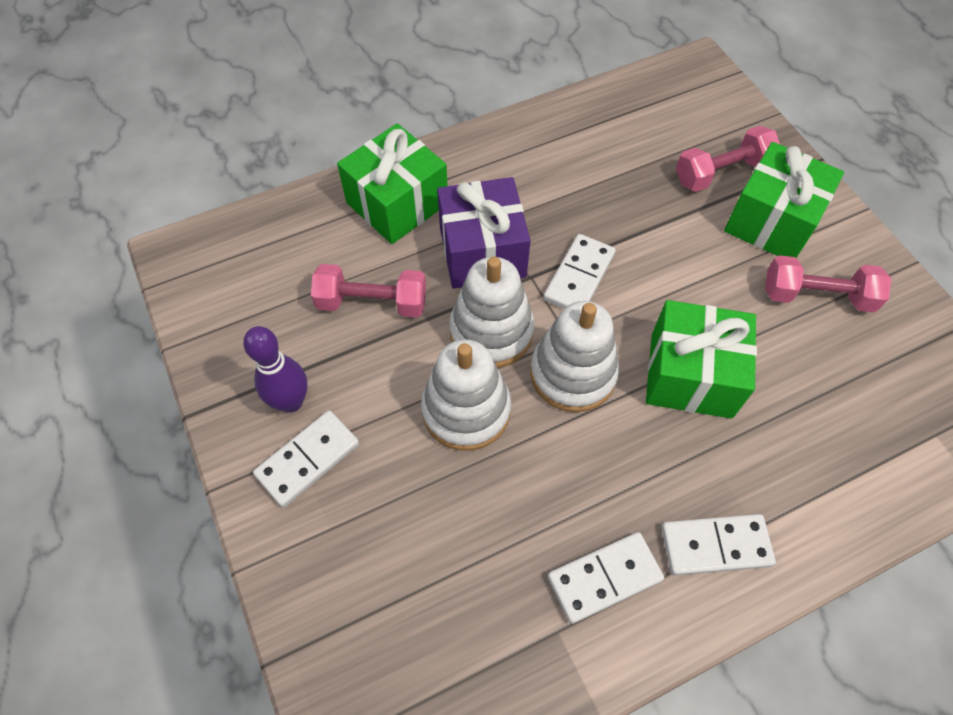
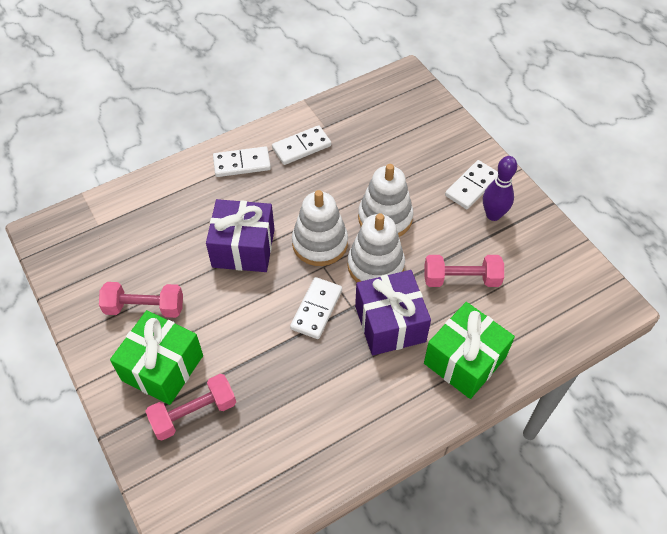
camera: 175 degrees right, 5 degrees down
green gift [646,300,757,419] -> purple gift [206,199,275,272]

